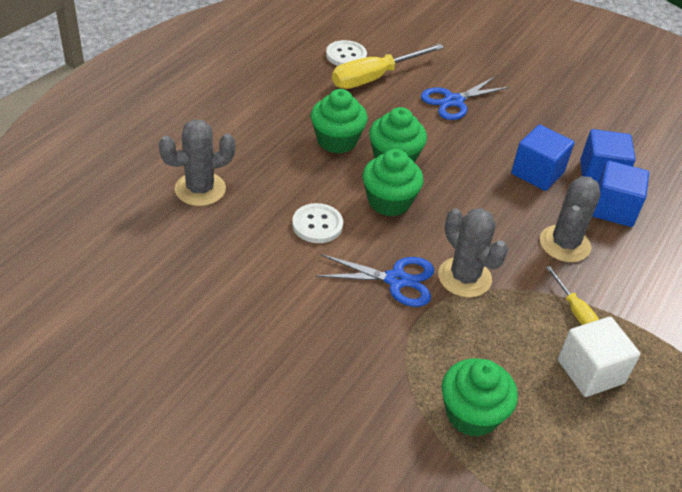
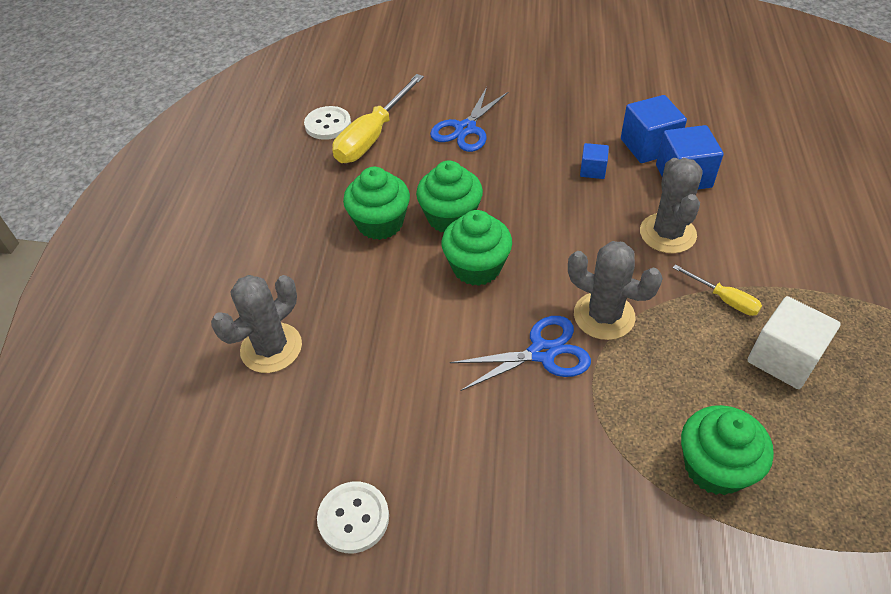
camera: 20 degrees left, 5 degrees up
white button [292,203,343,243] -> white button moved to [317,482,389,553]
blue cube [511,124,574,191] -> blue cube [580,143,609,179], size x0.55

